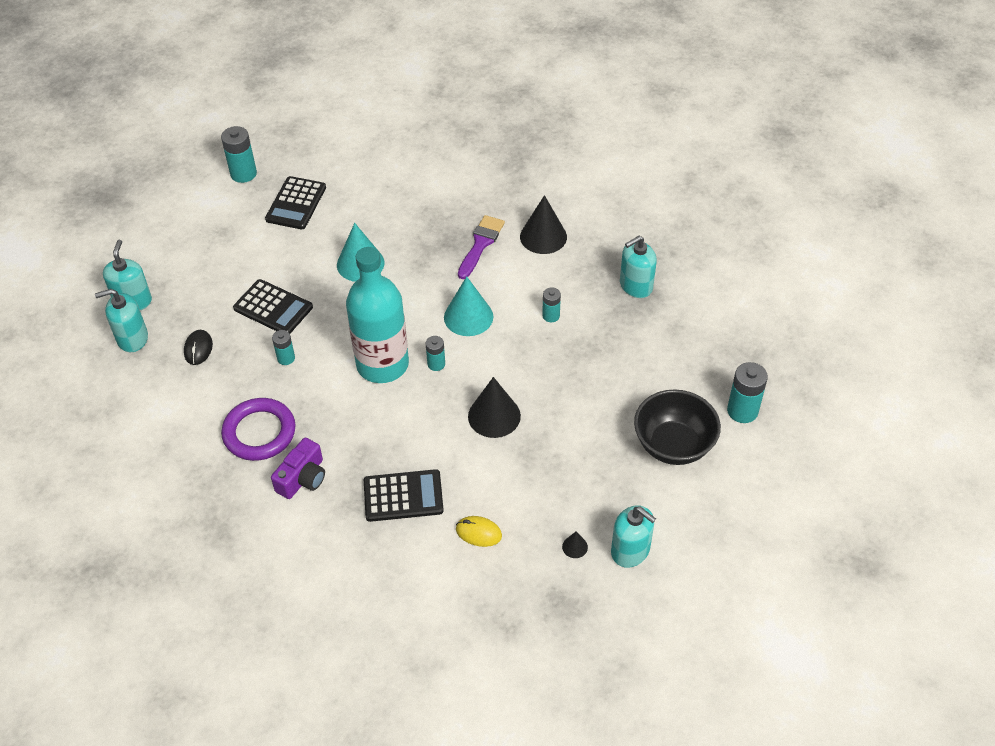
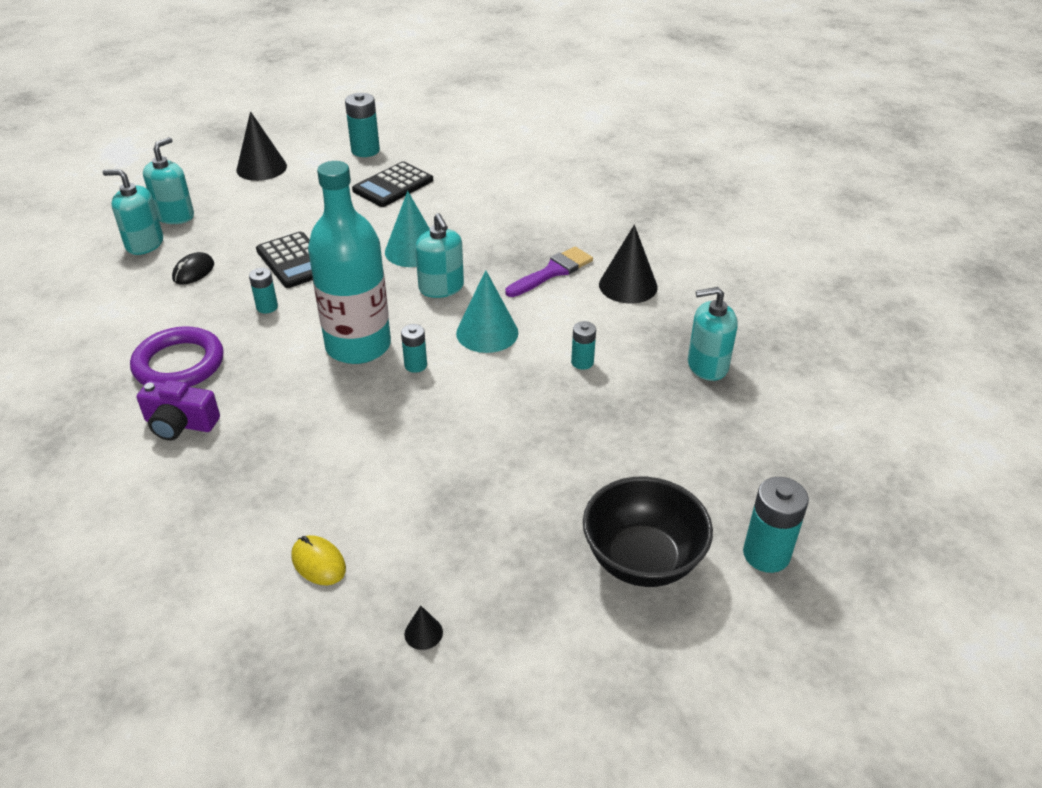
camera: 25 degrees right, 10 degrees down
purple camera [271,438,325,499] -> purple camera turned 45 degrees clockwise [137,380,220,441]
black calculator [364,469,444,522] -> none
black cone [468,377,521,438] -> black cone moved to [236,111,287,181]
turquoise soap dispenser [611,505,656,568] -> turquoise soap dispenser moved to [415,213,464,298]

